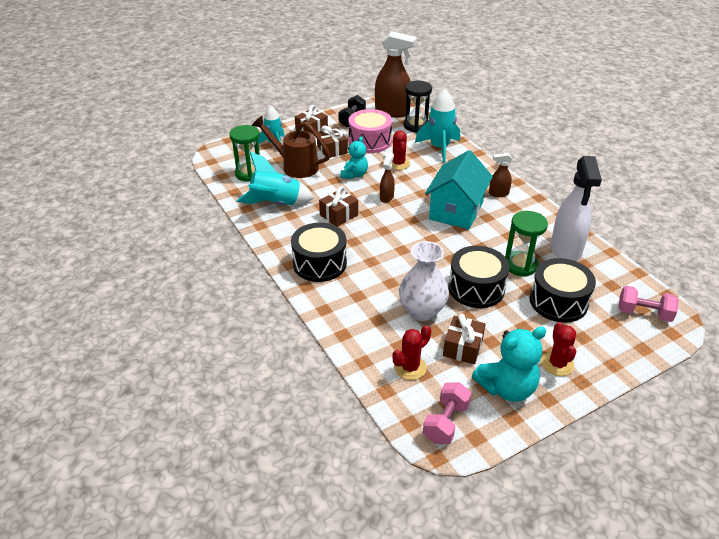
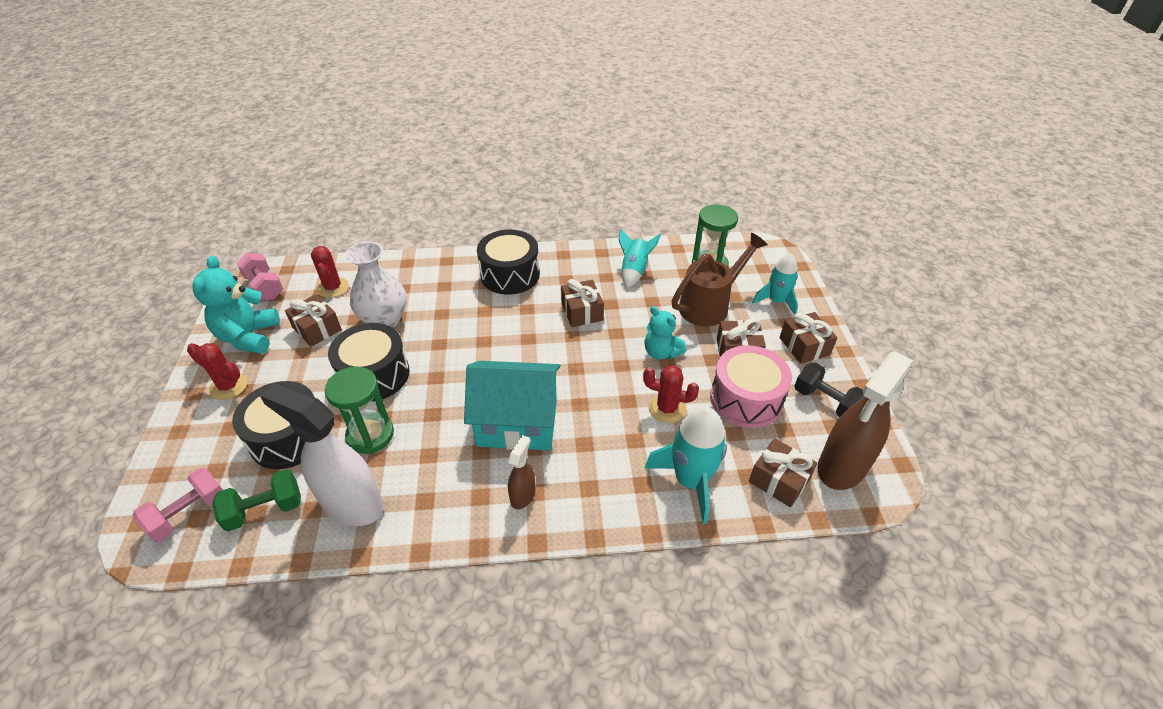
camera: 115 degrees right, 5 degrees up
turquoise rocket [236,151,314,205] -> turquoise rocket [619,229,661,288], size x0.66
brown spray bottle [380,153,395,203] -> none
black hourglass [403,81,432,133] -> brown gift [749,438,817,507]
turquoise house [425,150,493,229] -> turquoise house turned 45 degrees counterclockwise [464,361,561,450]
none -> green dumbbell [212,469,301,531]

